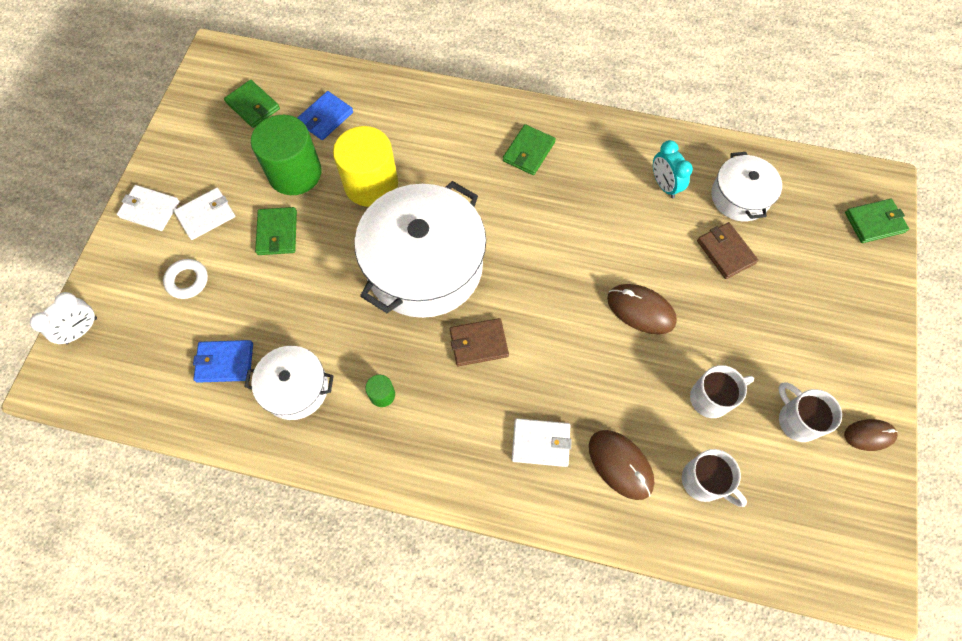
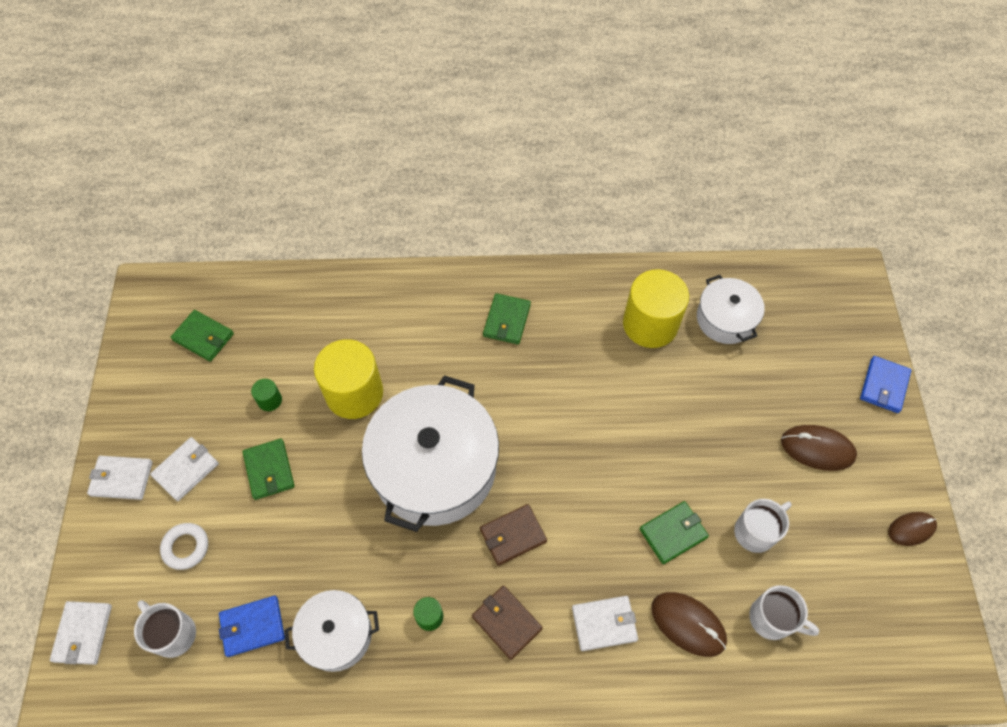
camera: 15 degrees left, 5 degrees down
white clock [30,292,97,344] -> white wallet [50,601,112,665]
green cylinder [251,115,322,195] -> green cylinder [251,379,282,411], size x0.42
blue wallet [297,91,353,140] -> blue wallet moved to [860,356,911,413]
brown mouse [607,284,677,335] -> brown mouse moved to [781,425,857,471]
turquoise clock [653,140,693,198] -> yellow cylinder [623,269,689,348]
brown wallet [697,222,758,279] -> brown wallet moved to [472,585,543,660]
white mug [778,382,842,442] -> white mug moved to [134,600,196,658]
green wallet [845,199,909,243] -> green wallet moved to [640,501,709,564]

